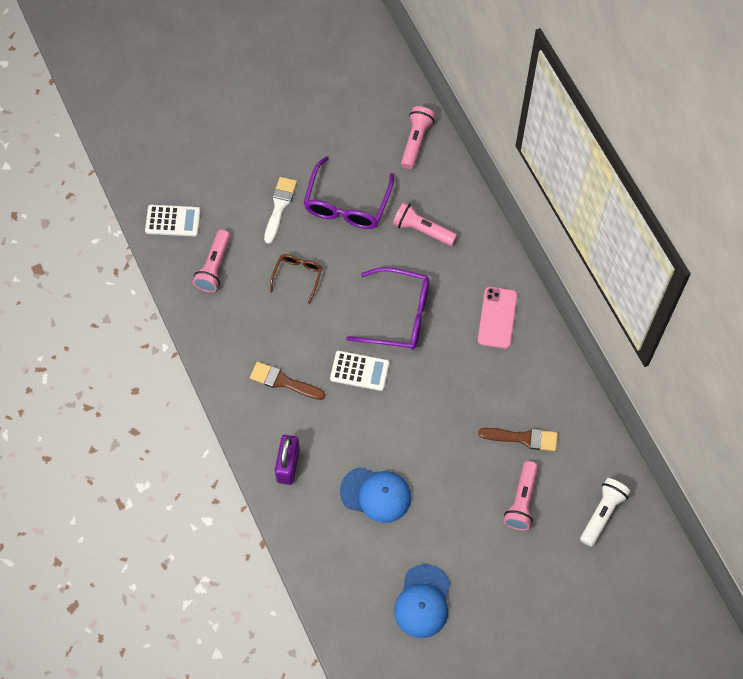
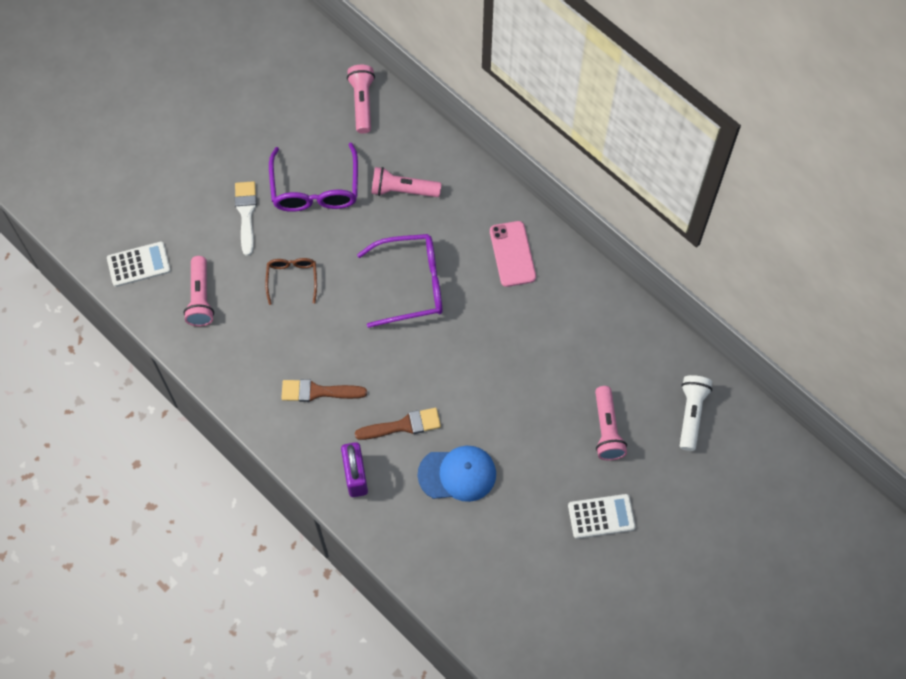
camera: 20 degrees left, 0 degrees up
white calculator [330,351,389,391] -> white calculator moved to [568,494,635,539]
blue cap [394,564,450,638] -> none
brown brush [478,428,558,451] -> brown brush moved to [355,408,441,440]

